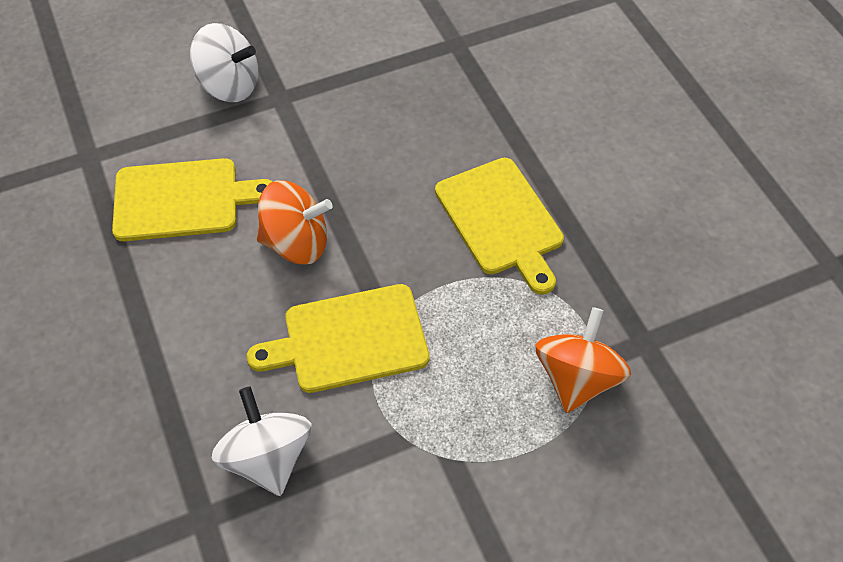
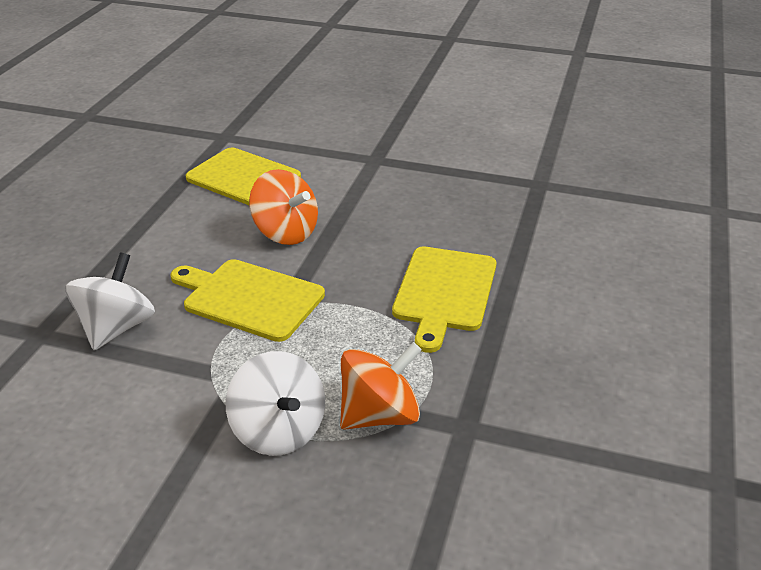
camera: 40 degrees right, 20 degrees down
white spinning top [190,23,258,102] -> white spinning top moved to [226,351,325,456]

